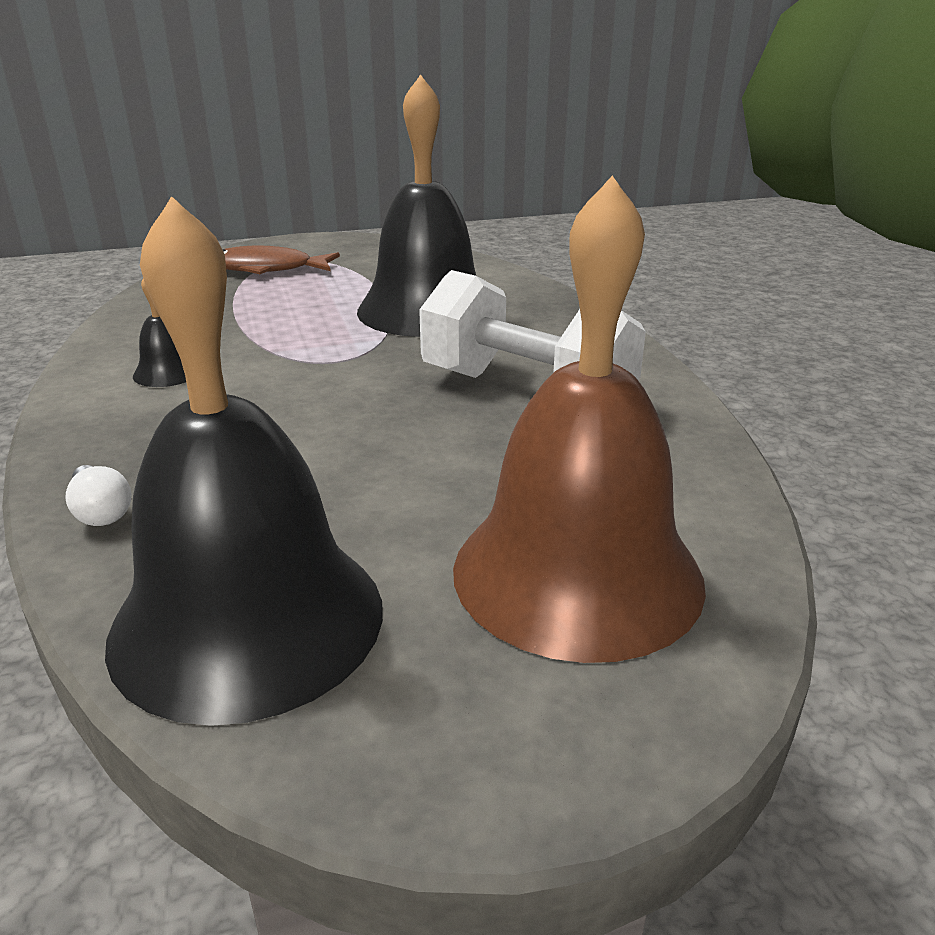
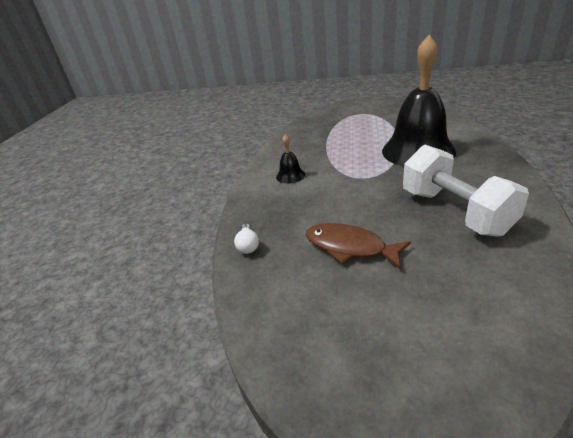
camera: 30 degrees right, 5 degrees up
black bell [105,196,383,726] -> none
brown fish [222,246,340,274] -> brown fish moved to [306,223,411,270]
brown bell [453,175,706,663] -> none

